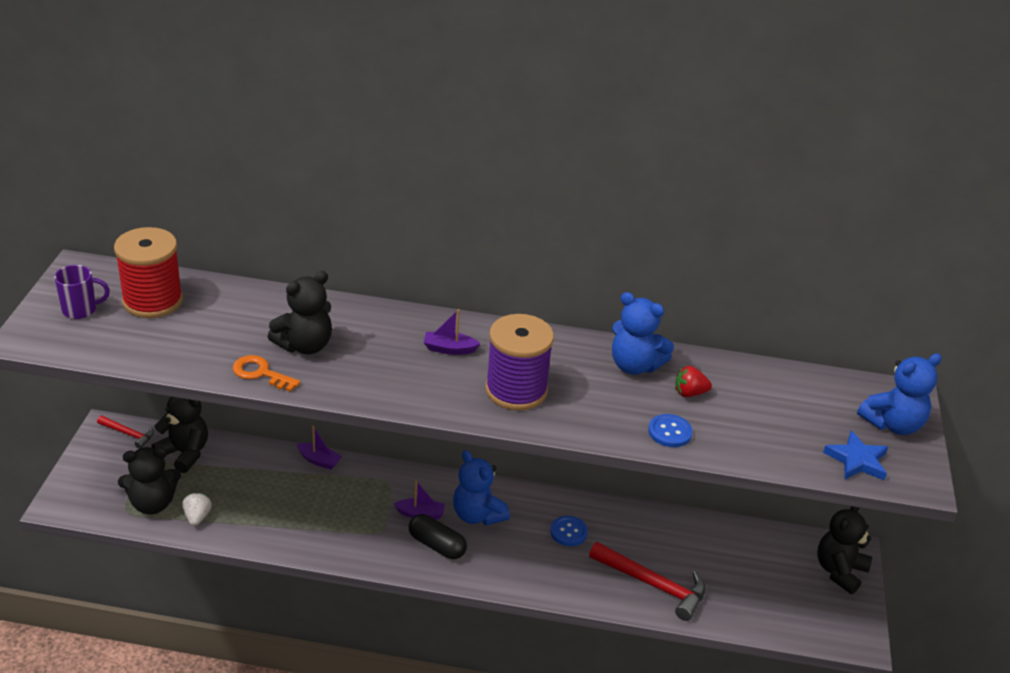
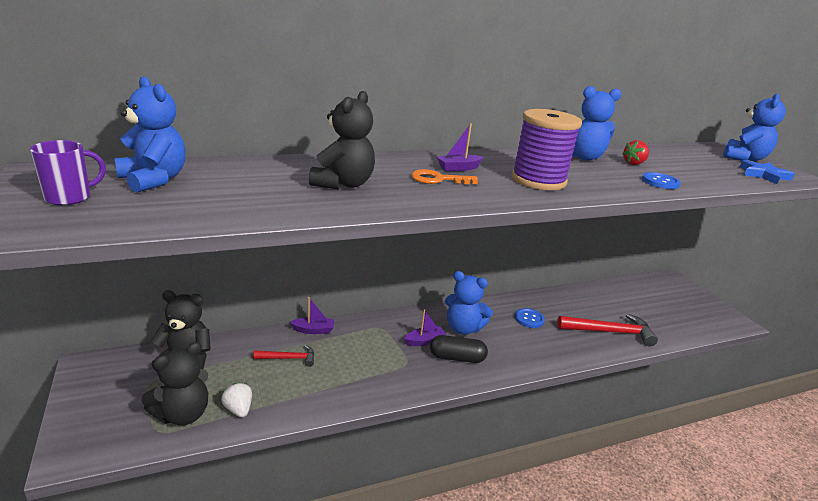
camera: 30 degrees left, 10 degrees down
red hammer [97,416,154,449] -> red hammer moved to [253,345,314,367]
red spool [114,227,183,318] -> blue teddy bear [114,76,185,193]
orange key [233,355,301,392] -> orange key moved to [411,169,478,184]
black teddy bear [817,506,872,594] -> none

